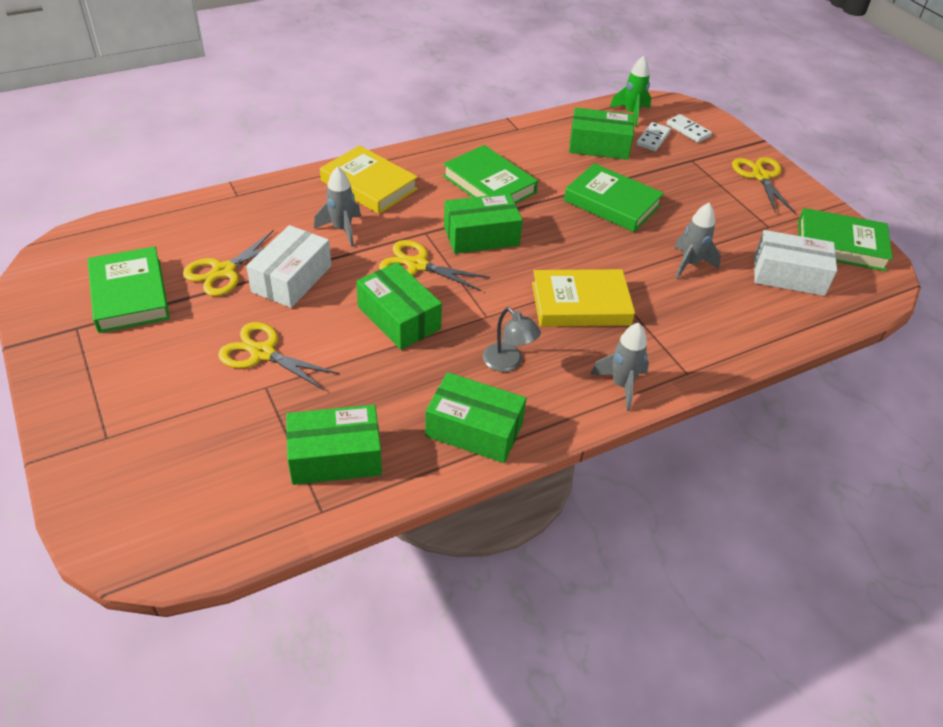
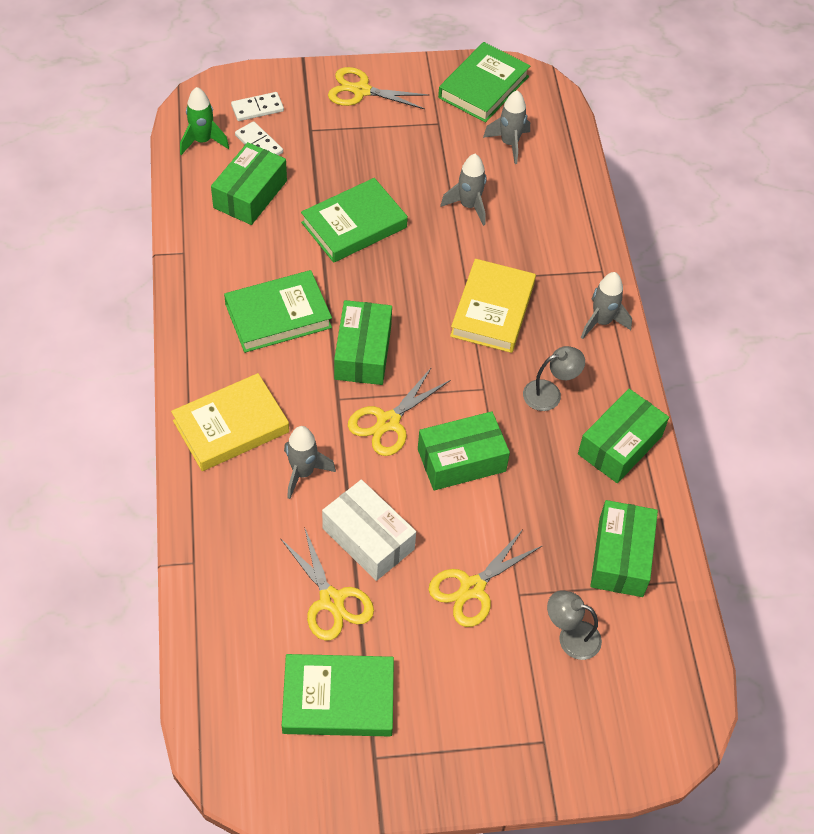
camera: 70 degrees left, 10 degrees up
white box [754,230,837,296] -> grey rocket [483,90,530,164]
none -> grey lamp [547,590,602,660]

